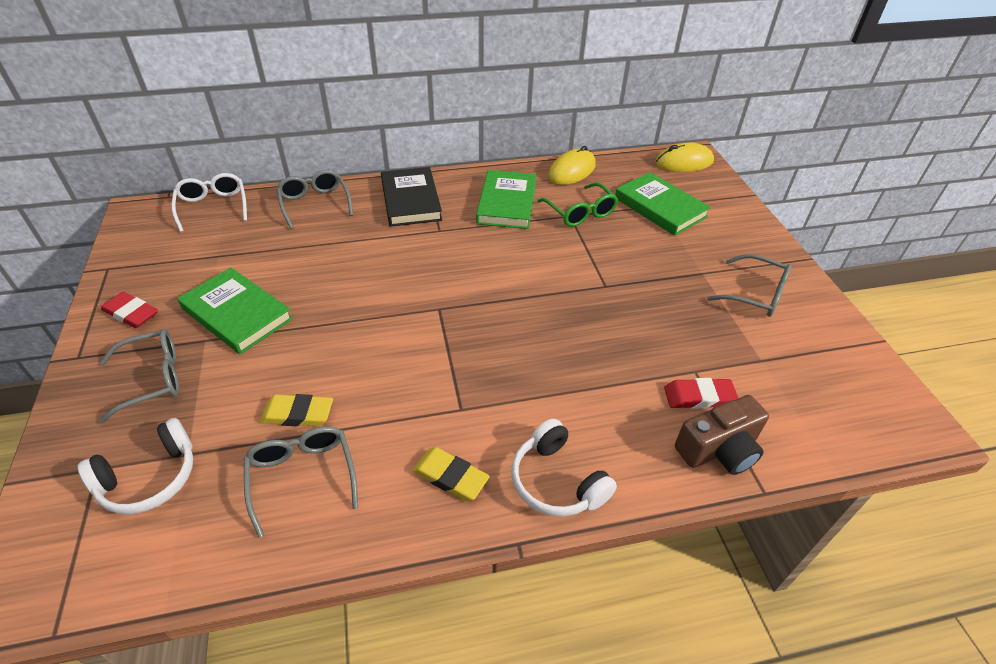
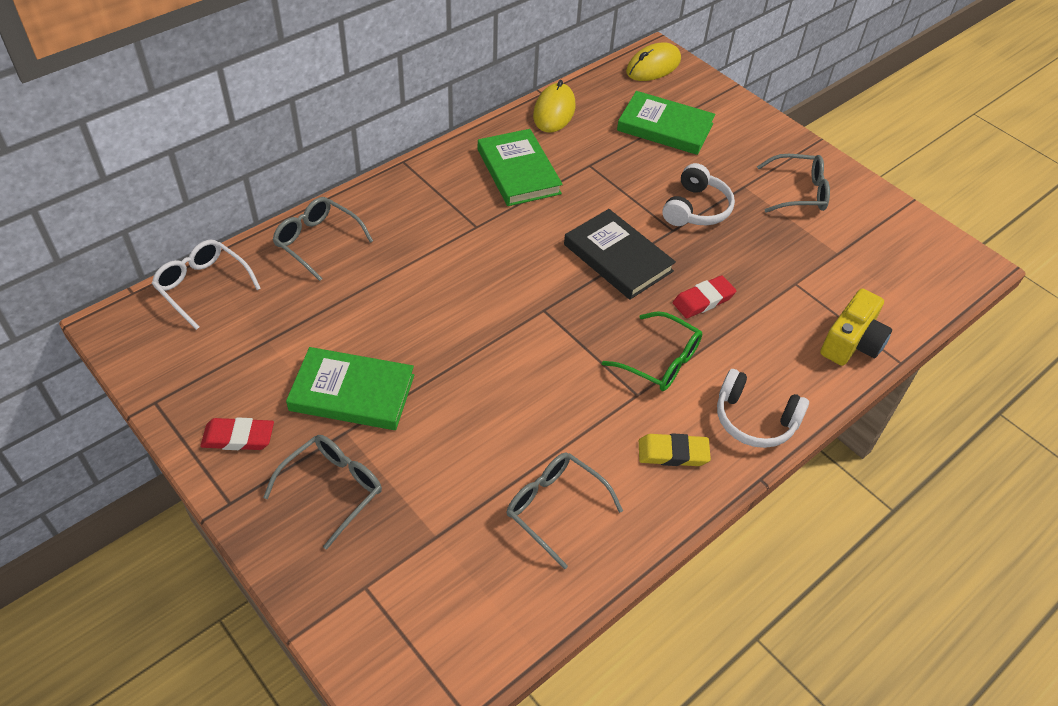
camera: 30 degrees left, 5 degrees up
white headphones [78,418,193,514] -> white headphones moved to [662,163,735,226]
yellow eraser [260,394,333,426] -> none
black book [381,167,442,227] -> black book moved to [564,209,676,300]
green glasses [537,182,618,227] -> green glasses moved to [602,311,702,391]
red eraser [664,378,738,409] -> red eraser moved to [673,275,736,319]
brown camera [675,395,769,475] -> yellow camera [820,288,892,366]

